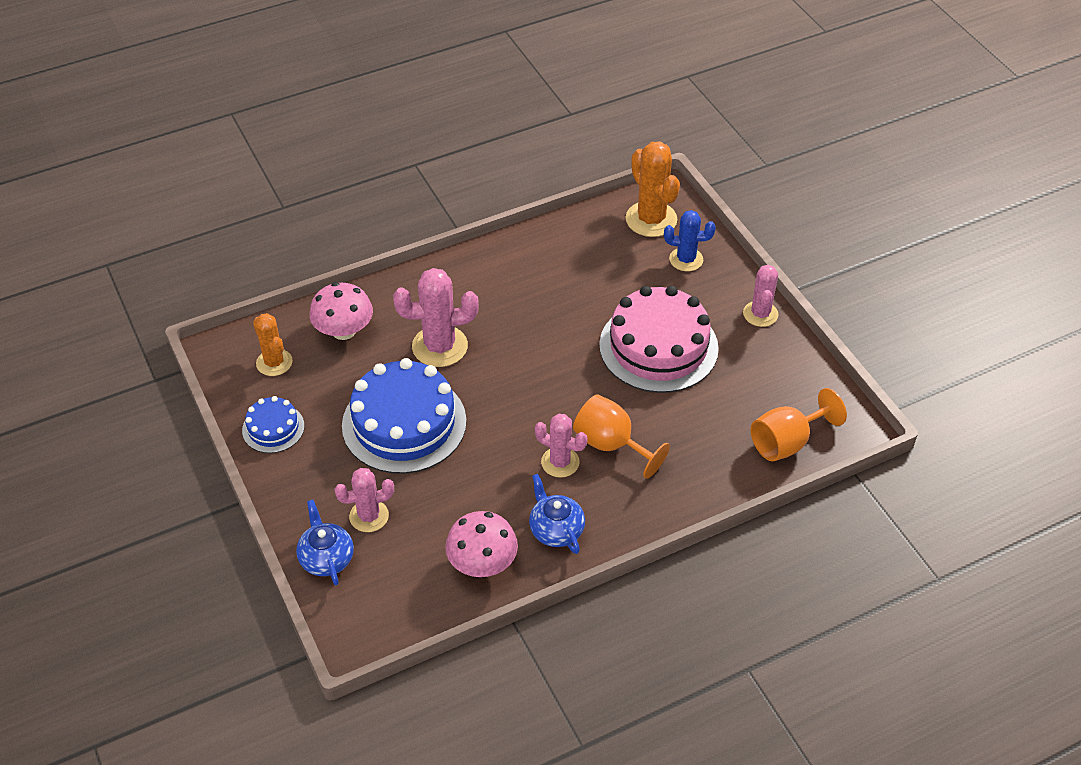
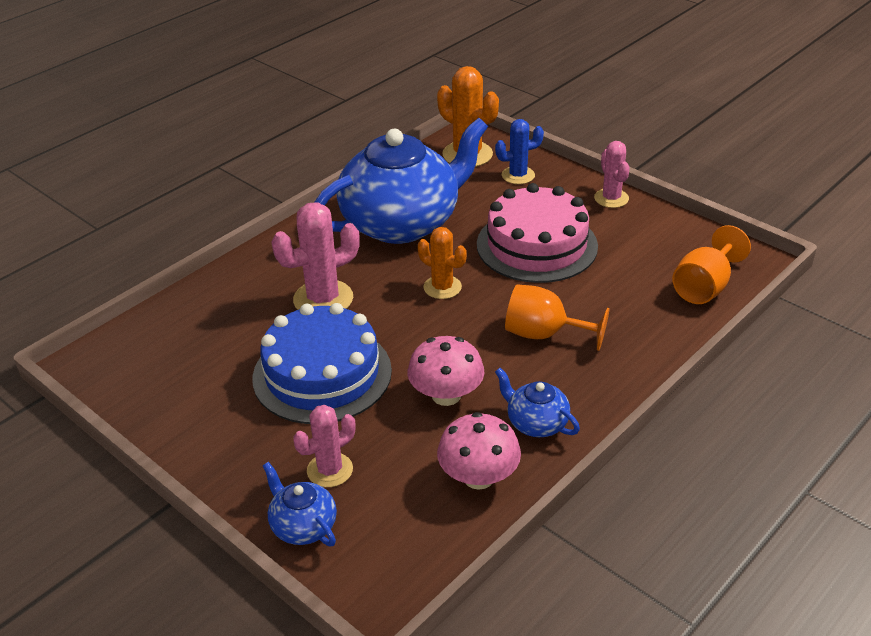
camera: 20 degrees left, 10 degrees down
blue cake [242,396,305,453] -> none
orange cactus [253,313,293,376] -> orange cactus moved to [418,227,467,299]
pink mushroom [309,282,373,340] -> pink mushroom moved to [407,336,484,406]
pink cactus [535,414,588,478] -> none
none -> blue teapot [315,118,488,244]

